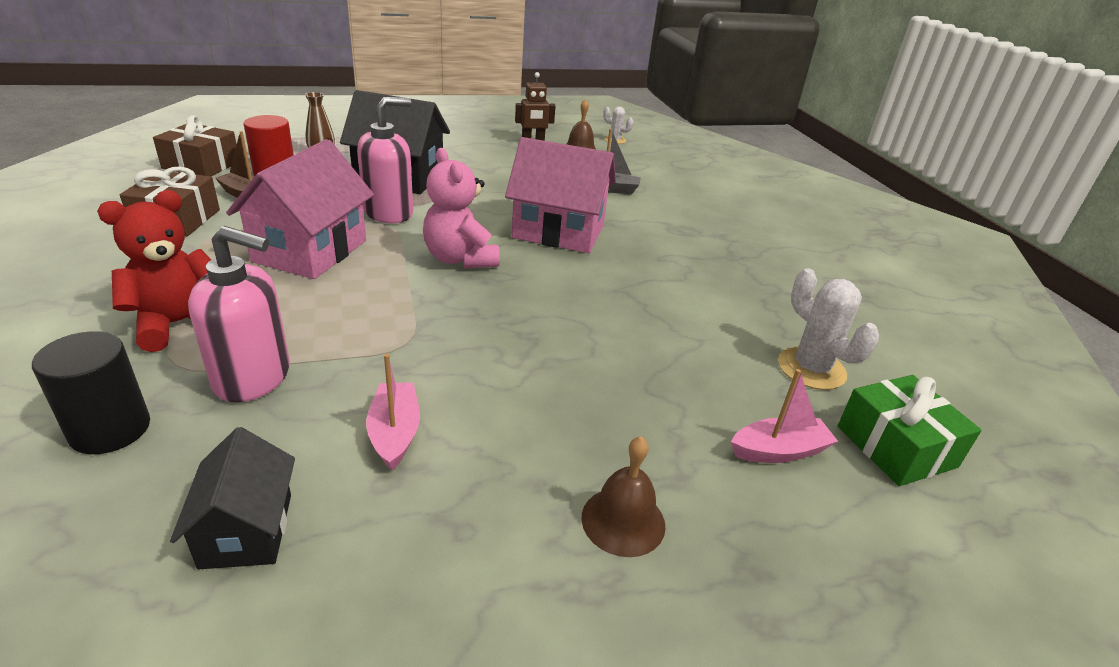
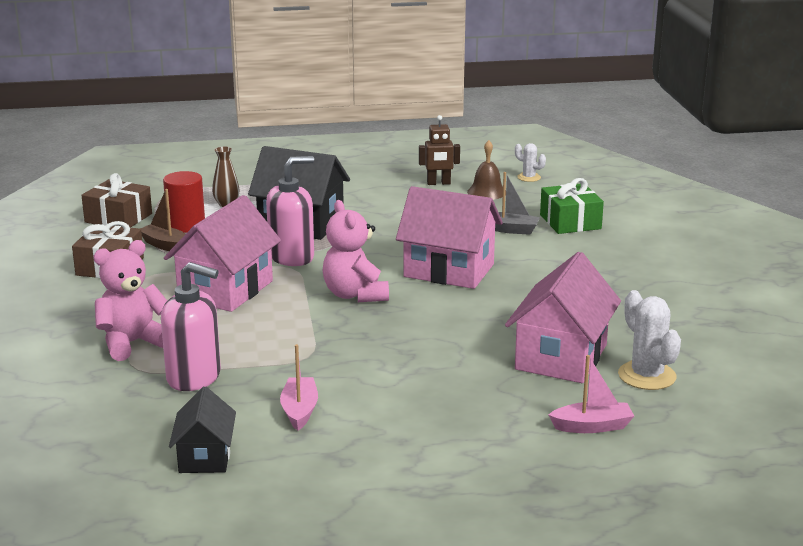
camera: 10 degrees right, 10 degrees down
black cylinder [32,331,150,454] -> none
red teddy bear [97,190,211,352] -> pink teddy bear [94,240,167,361]
brown bell [582,436,665,557] -> none
green gift [838,375,982,486] -> green gift moved to [540,178,604,234]
none -> pink house [505,252,621,383]

